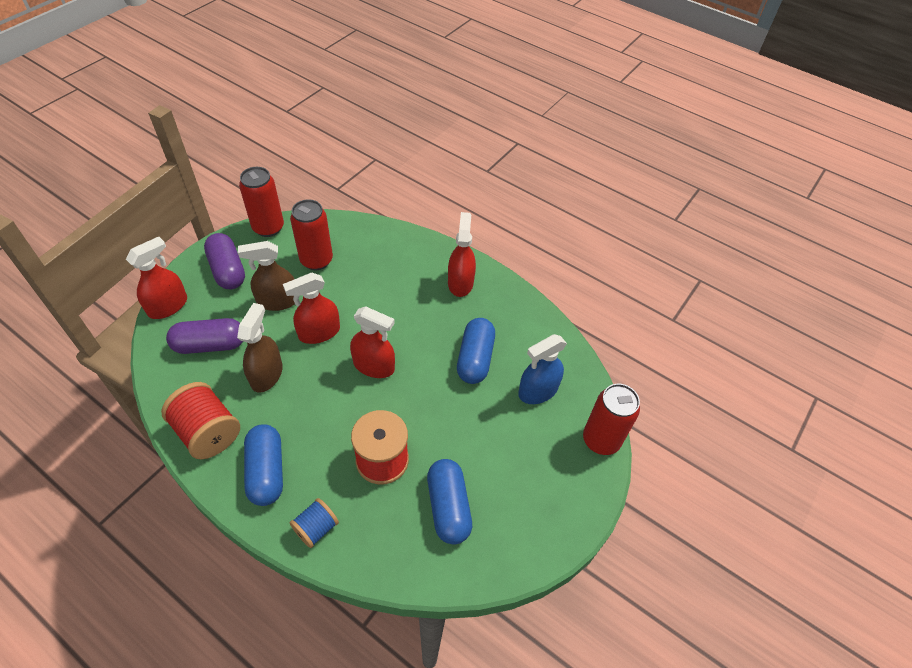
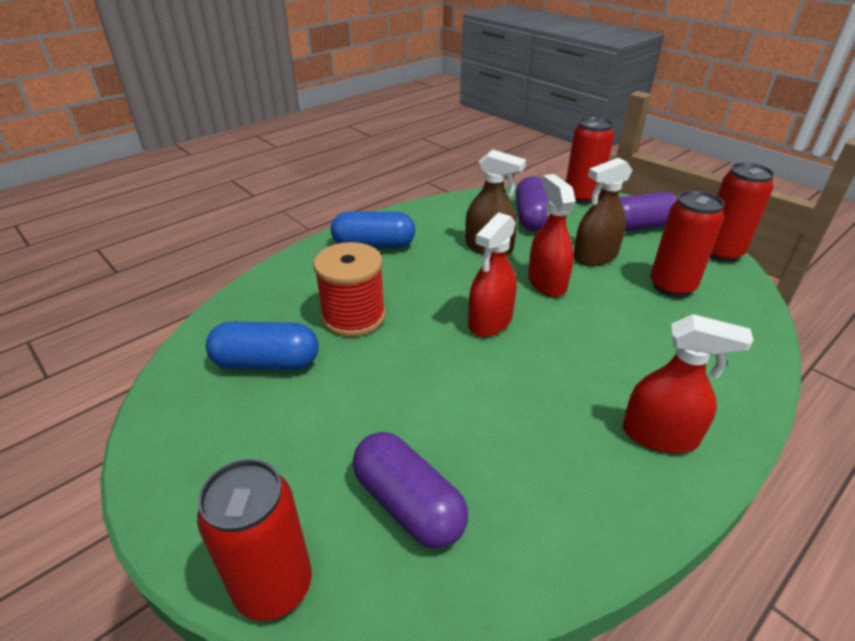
camera: 105 degrees right, 15 degrees down
red spray bottle [126,237,187,319] -> red can [566,117,614,204]
red spool [161,382,240,459] -> none
brown spray bottle [238,241,295,311] -> brown spray bottle turned 120 degrees counterclockwise [574,158,632,266]
blue spool [290,498,339,548] -> none
blue capsule [457,318,495,384] -> none
blue spray bottle [518,334,567,404] -> purple capsule [353,432,468,549]

